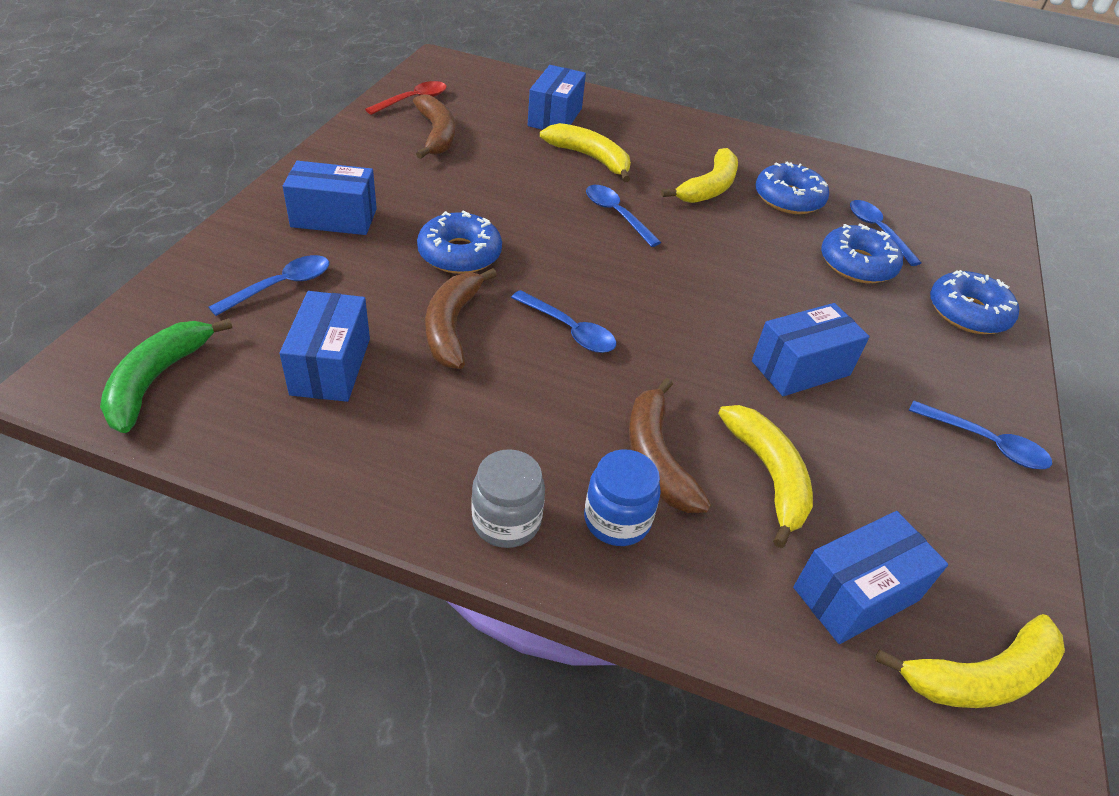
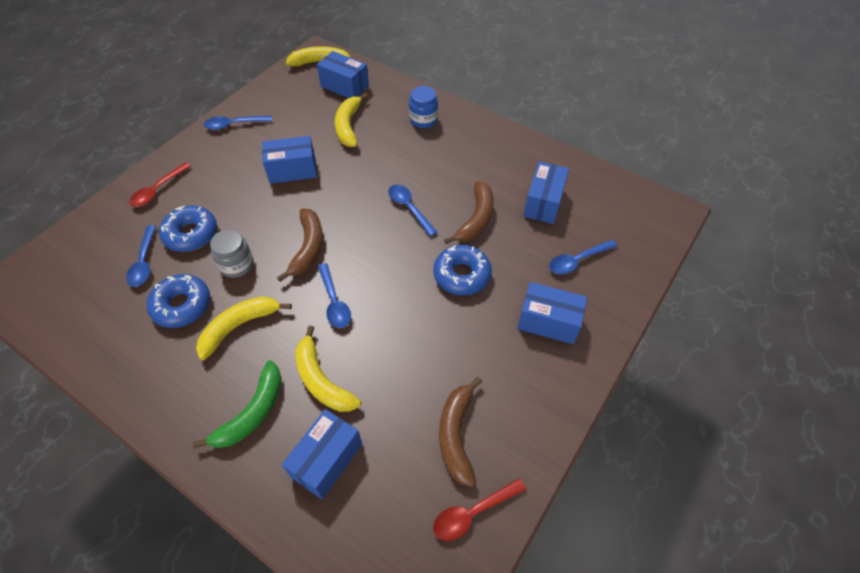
camera: 160 degrees left, 10 degrees up
green banana [100,318,232,433] -> green banana moved to [193,360,282,449]
grey jar [471,449,545,548] -> grey jar moved to [210,230,254,278]
brown banana [629,378,711,513] -> brown banana moved to [277,208,323,282]
blue box [793,511,948,644] -> blue box turned 45 degrees clockwise [317,51,369,98]
blue spoon [909,400,1052,469] -> blue spoon turned 60 degrees counterclockwise [204,116,272,130]
blue donut [930,270,1019,334] -> red spoon [129,162,191,207]

